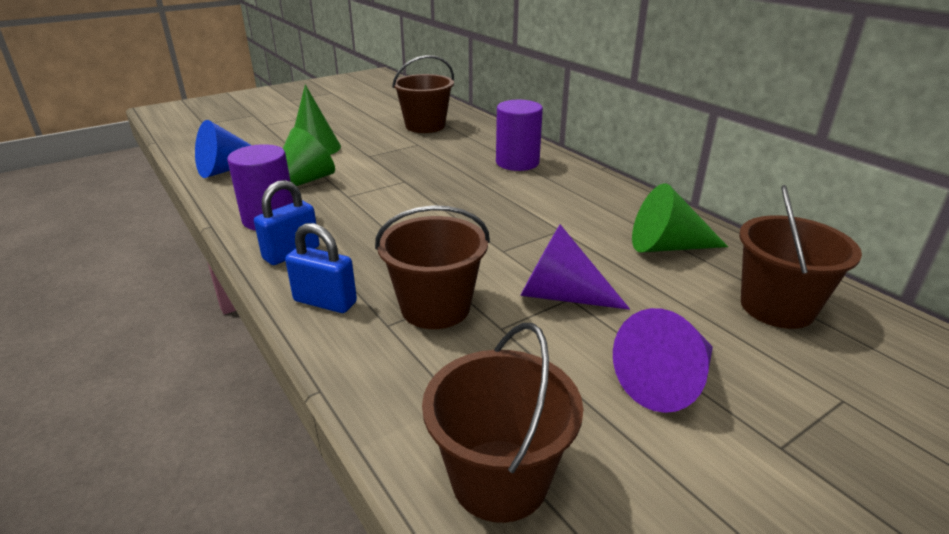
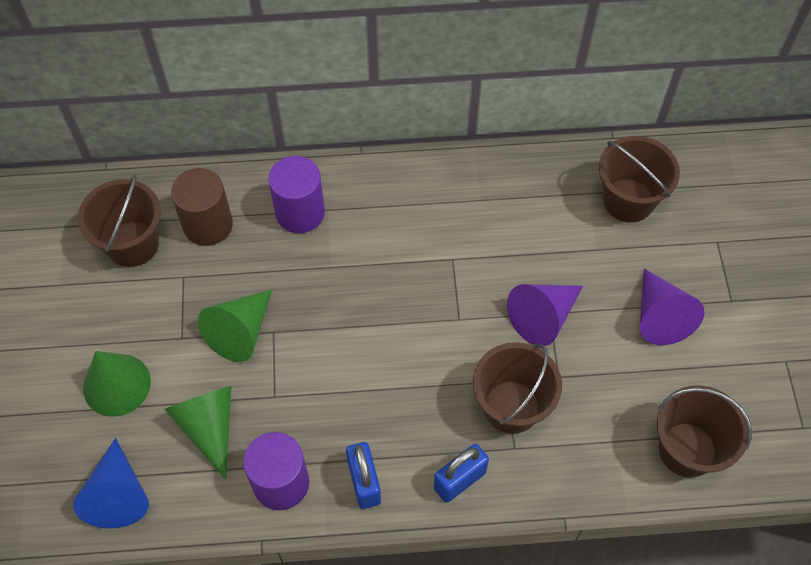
camera: 60 degrees left, 30 degrees up
green cone [632,183,728,252] -> green cone moved to [198,289,272,362]
none -> brown cylinder [171,168,233,246]

